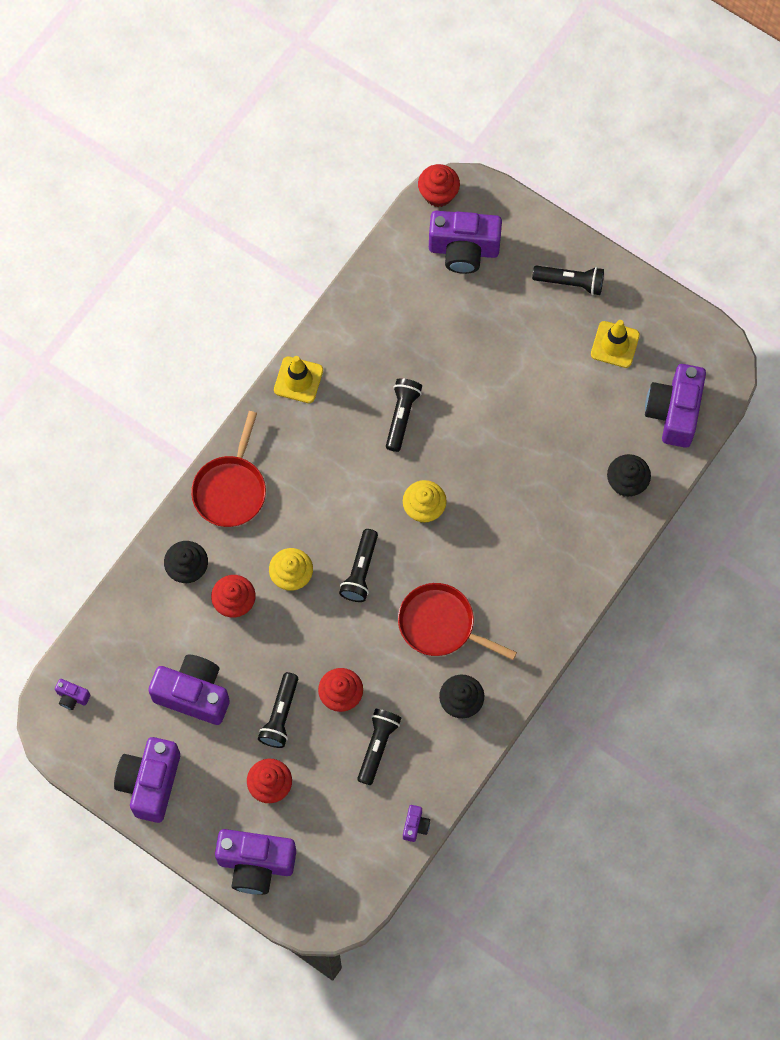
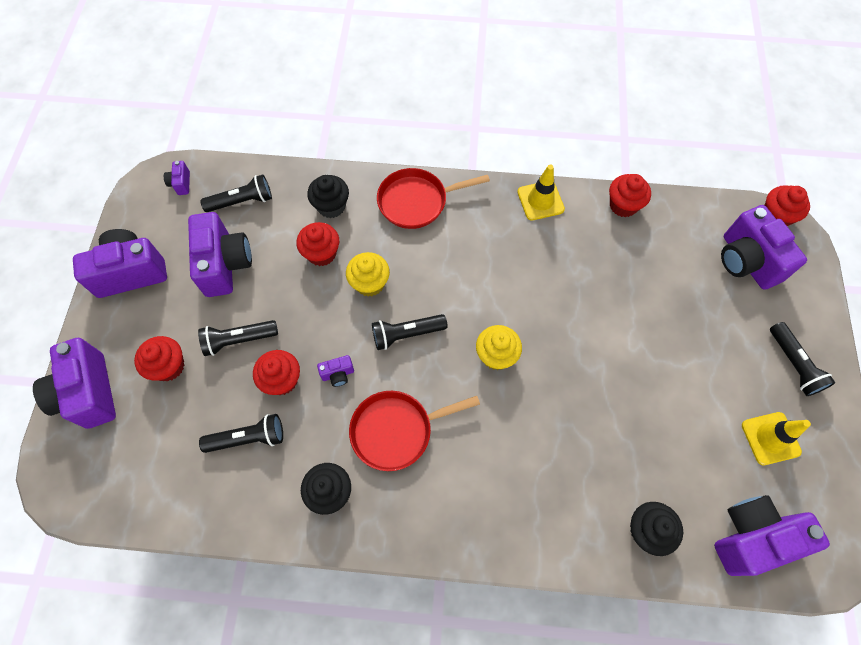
camera: 60 degrees right, 5 degrees down
black flashlight [386,378,422,452] -> black flashlight moved to [200,175,272,212]
red pan [398,583,517,660] -> red pan turned 105 degrees counterclockwise [349,391,480,471]
purple camera [403,805,430,842] -> purple camera moved to [317,355,354,387]
none -> red cupcake [609,174,651,217]

